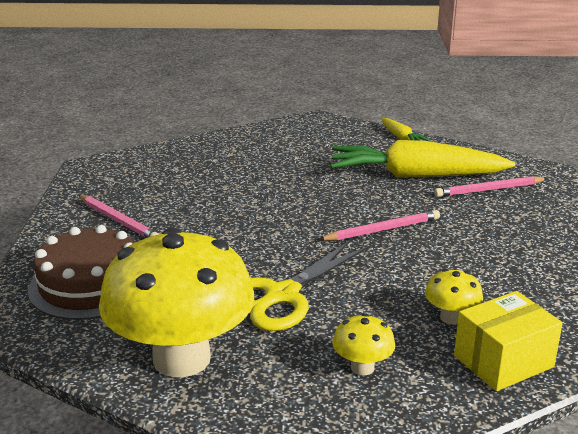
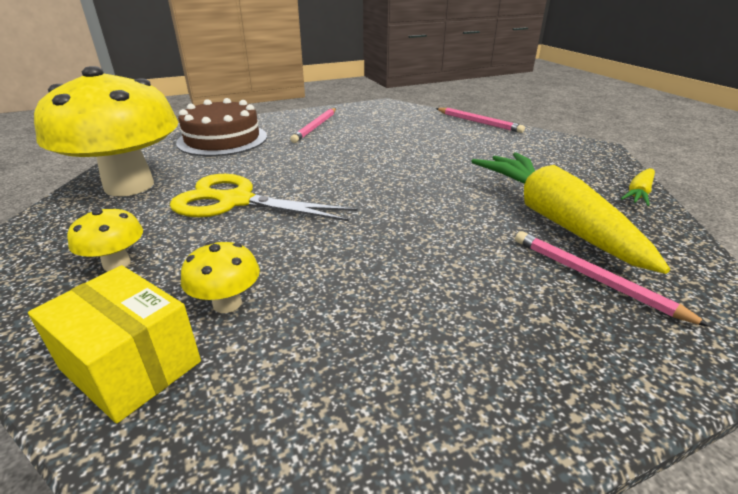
camera: 65 degrees right, 5 degrees up
pink pencil [318,210,440,241] -> pink pencil moved to [436,108,525,133]

